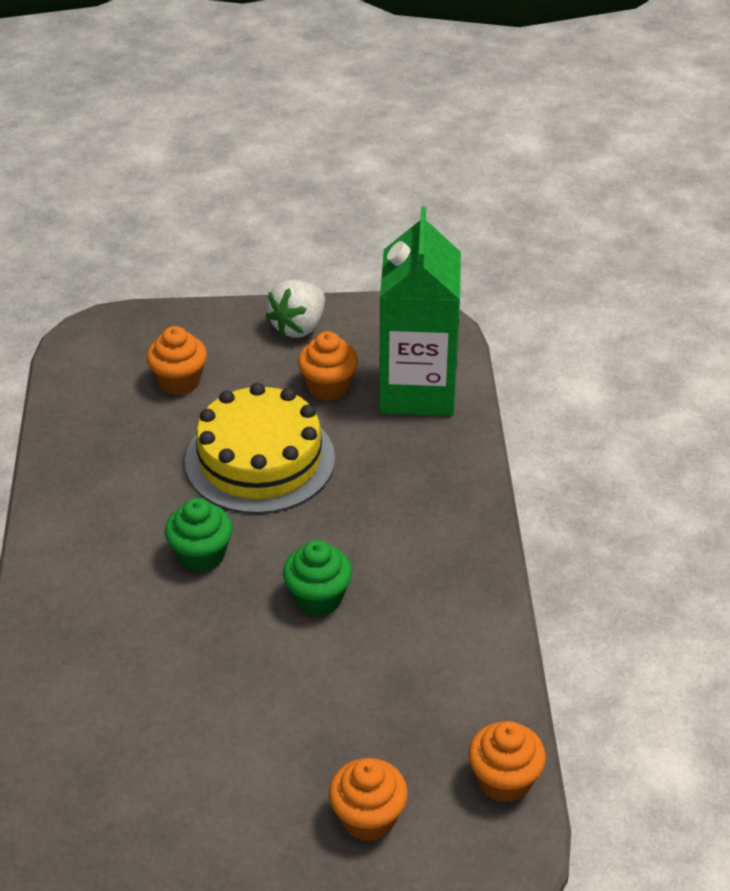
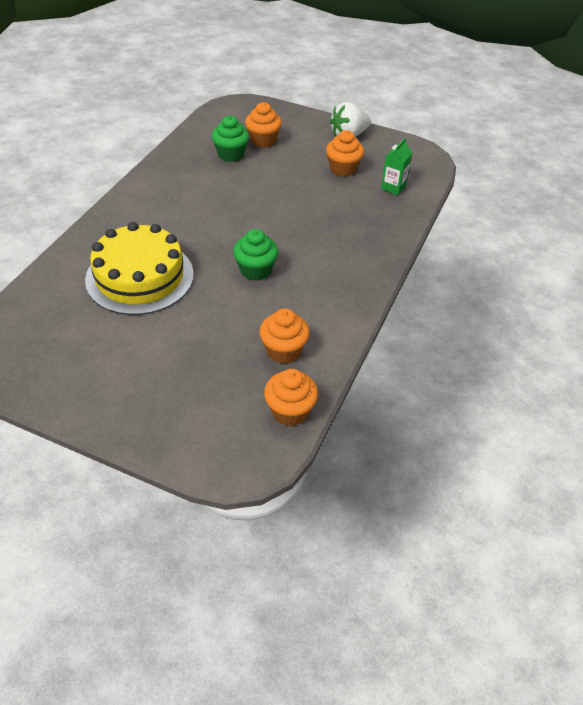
camera: 25 degrees right, 5 degrees up
green cupcake [165,498,233,573] -> green cupcake moved to [212,116,249,162]
yellow cake [185,383,335,514] -> yellow cake moved to [85,222,194,315]
orange cupcake [329,758,408,841] -> orange cupcake moved to [259,309,310,364]
green carton [379,207,461,416] -> green carton [381,138,412,195], size x0.41

